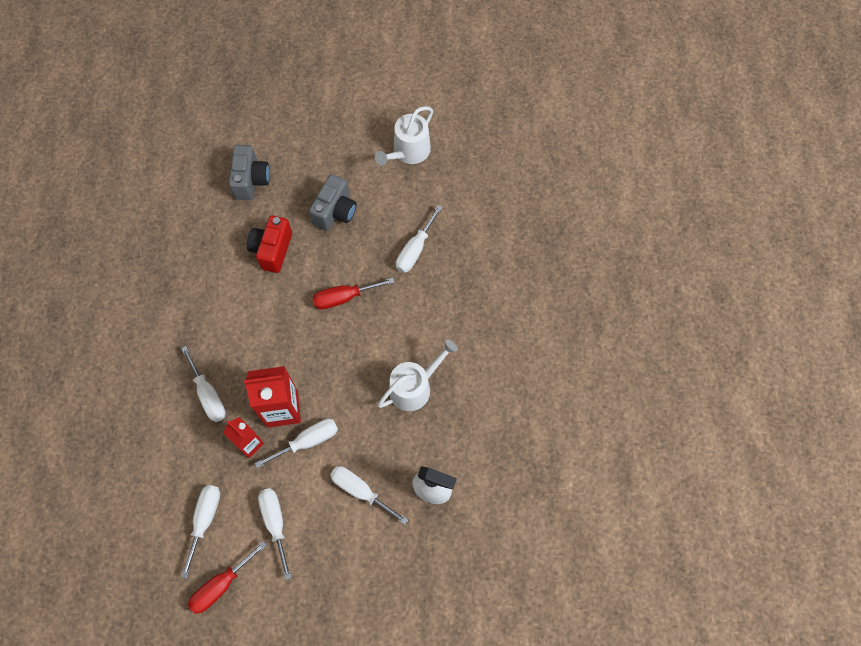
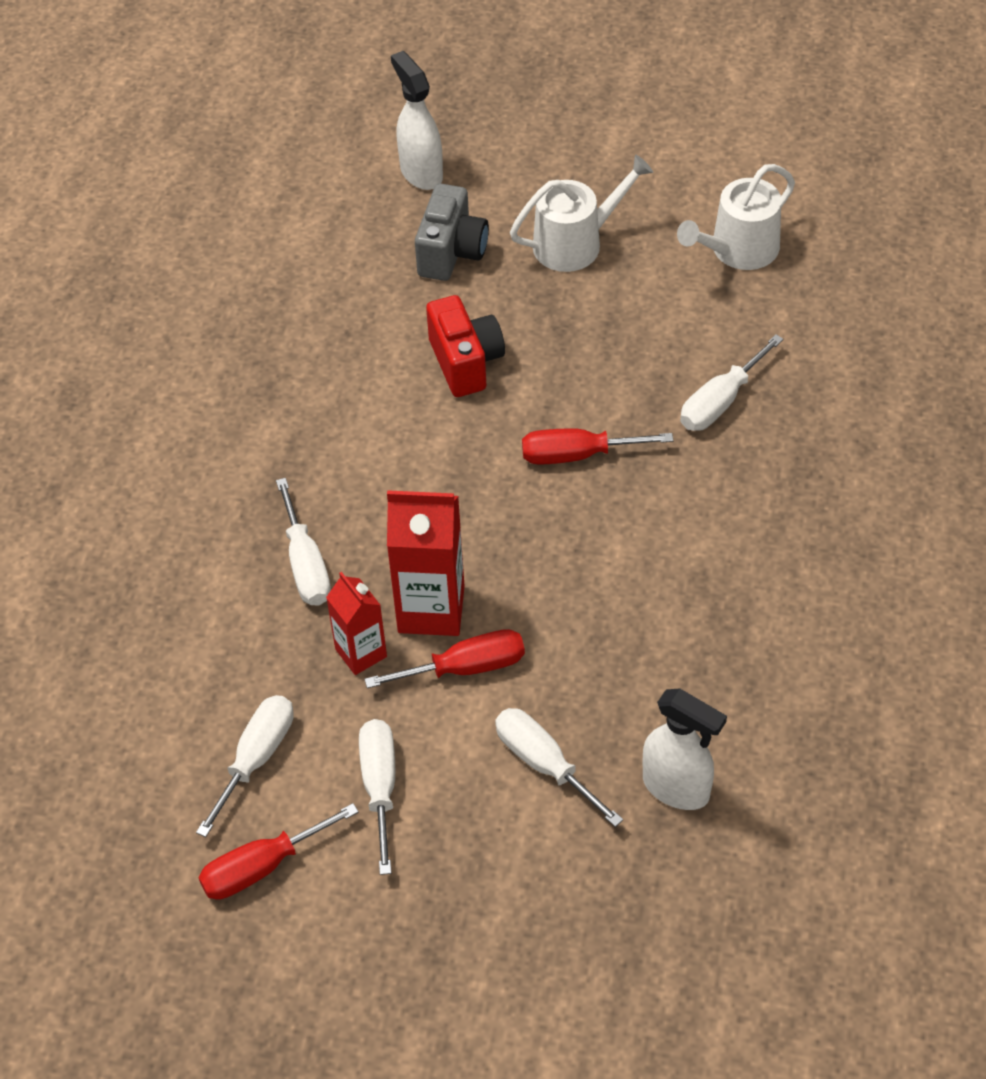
camera: 15 degrees right, 15 degrees down
red camera [247,216,292,273] -> red camera turned 135 degrees clockwise [426,295,505,397]
white screwdriver [254,419,338,469] -> red screwdriver [364,629,525,688]
grey camera [309,174,357,231] -> none
white watering can [377,339,458,411] -> white watering can moved to [510,154,653,272]
none -> white spray bottle [391,51,443,190]

